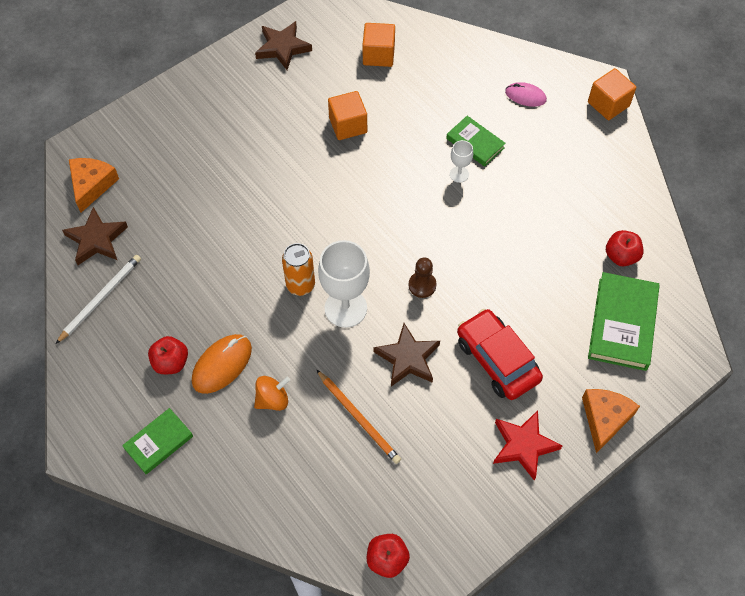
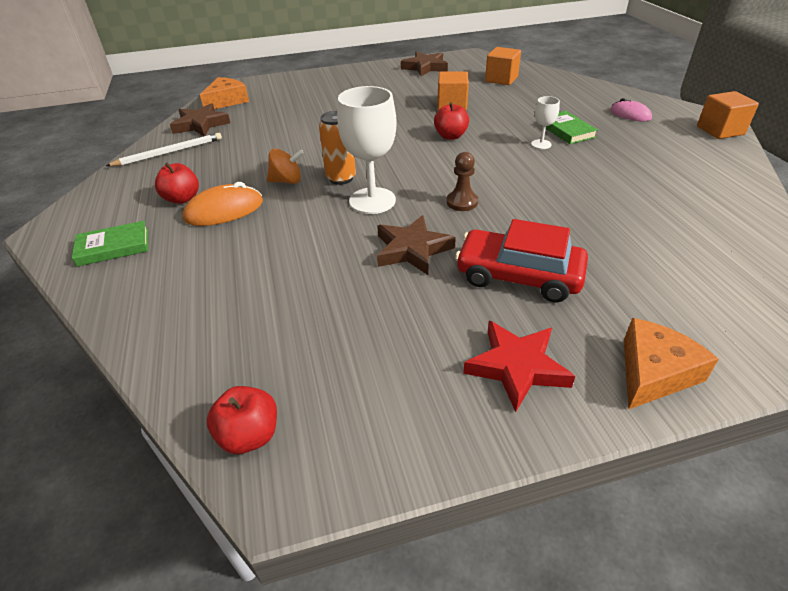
camera: 25 degrees right, 20 degrees down
orange spinning top [254,376,290,411] -> orange spinning top moved to [267,149,304,184]
orange pencil [316,369,401,464] -> none
red car [457,309,543,400] -> red car turned 60 degrees counterclockwise [455,219,588,303]
green book [588,272,660,371] -> none
red apple [606,230,643,266] -> red apple moved to [434,102,469,140]

